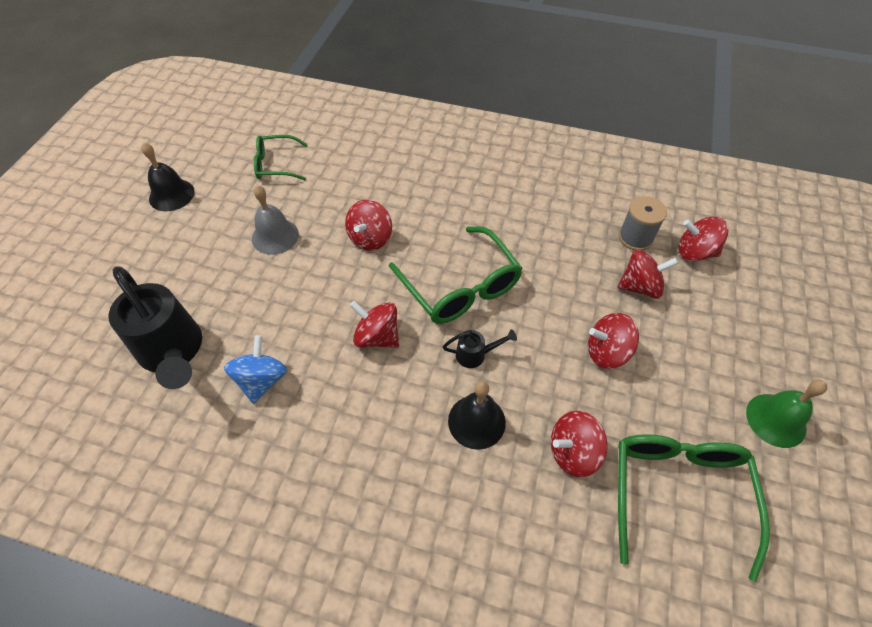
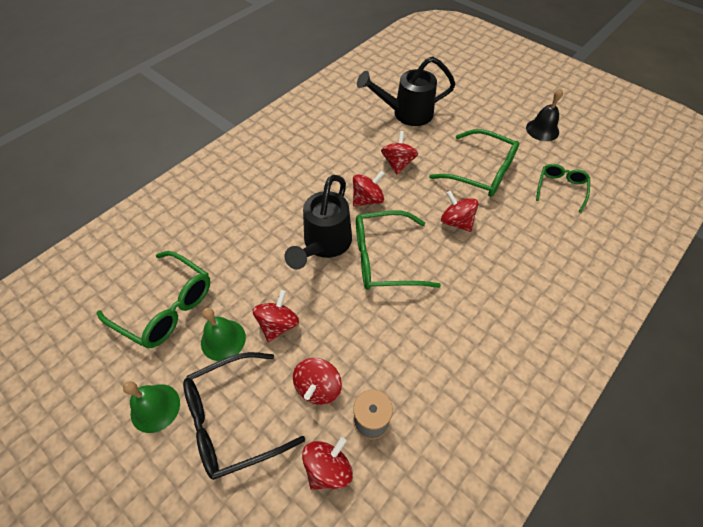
camera: 115 degrees right, 0 degrees up
blue spinning top [224,335,287,404] -> none
grey bell [252,185,299,255] -> green glasses [429,129,519,197]
black watering can [443,329,517,368] -> black watering can [285,175,352,270], size x2.29
black bell [448,381,506,450] -> none
red spinning top [551,411,607,477] -> red spinning top moved to [381,131,418,175]
none -> black glasses [183,352,305,480]
none -> green bell [201,308,246,361]

